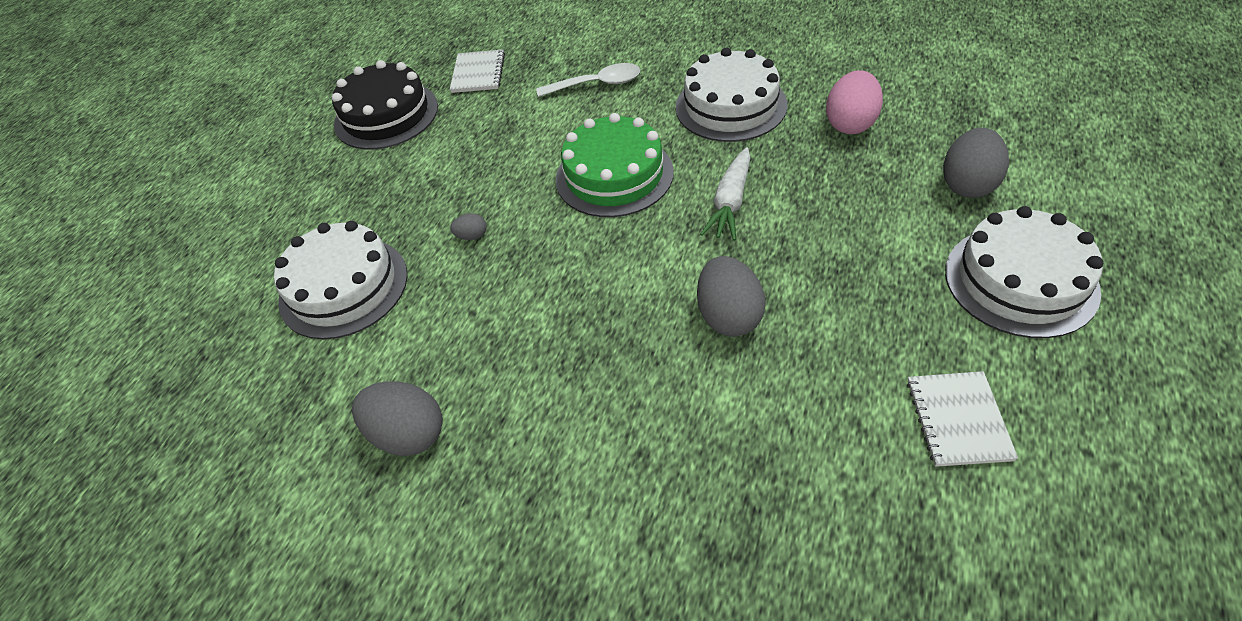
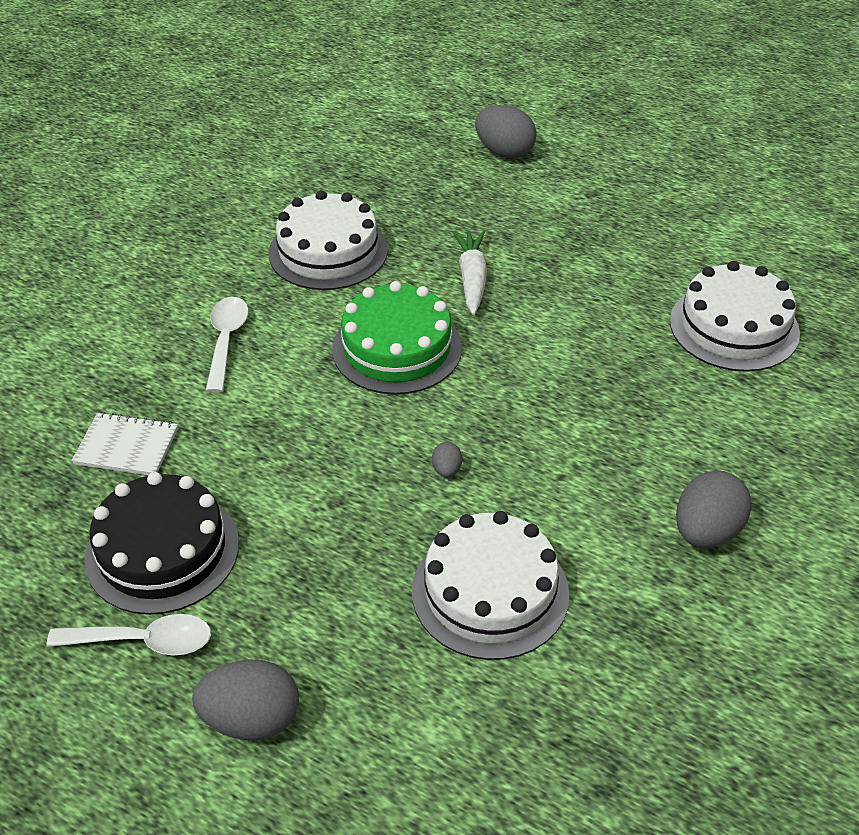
camera: 85 degrees left, 5 degrees down
grey egg [697,256,766,337] -> grey egg moved to [192,659,299,740]
white carrot [700,147,750,241] -> white carrot turned 120 degrees counterclockwise [453,230,487,315]
pink egg [826,70,883,134] -> none
white notebook [907,371,1018,467] -> none
white cake [945,206,1103,338] -> white cake moved to [670,261,800,372]
none -> white spoon [47,614,211,656]

